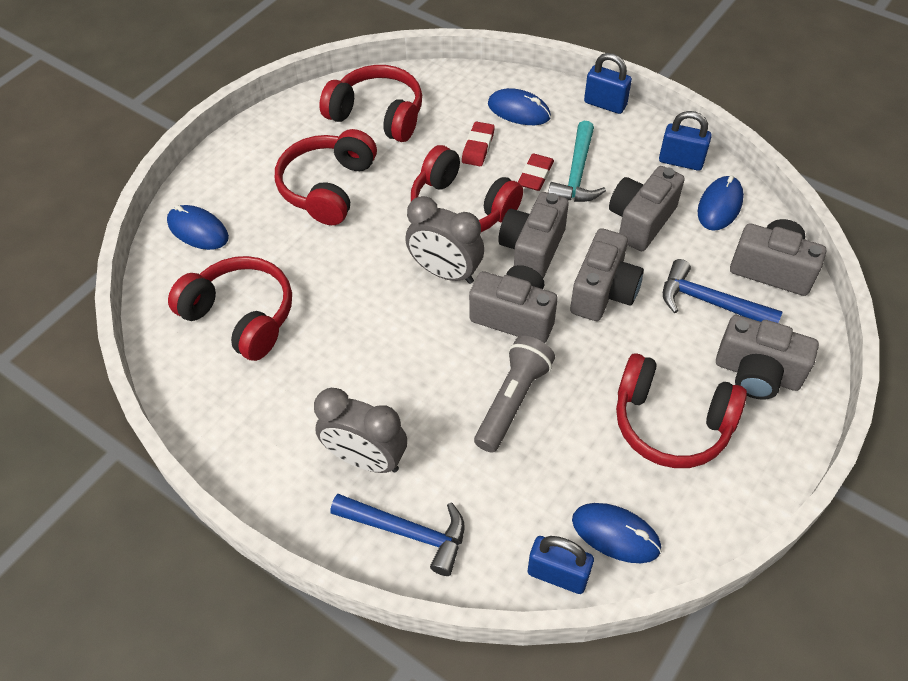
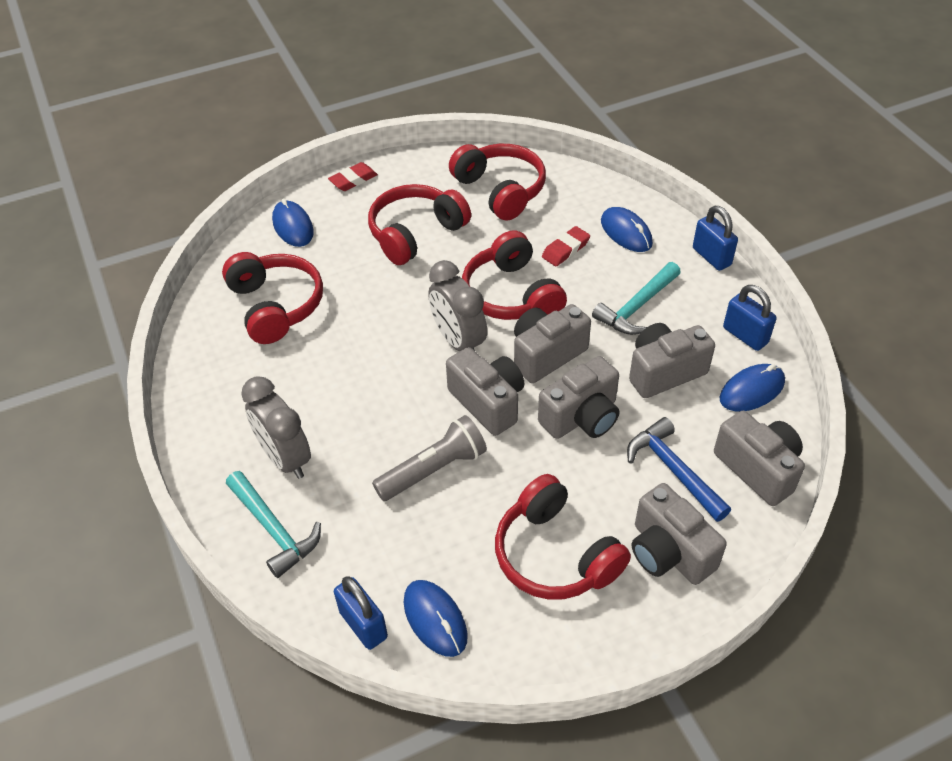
camera: 30 degrees right, 5 degrees down
blue hammer [330,494,465,576] -> turquoise hammer [226,471,321,578]
red eraser [518,154,554,191] -> red eraser moved to [328,162,378,191]

